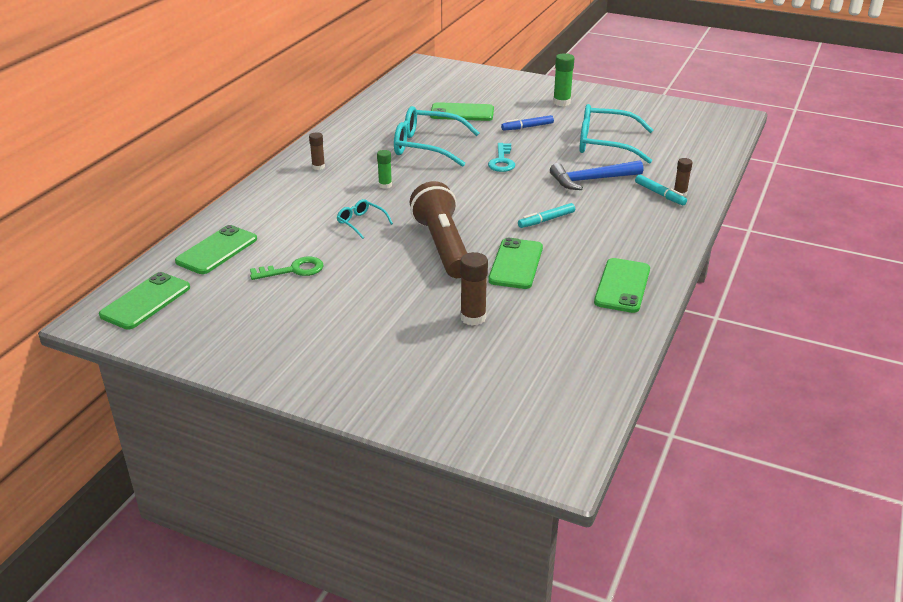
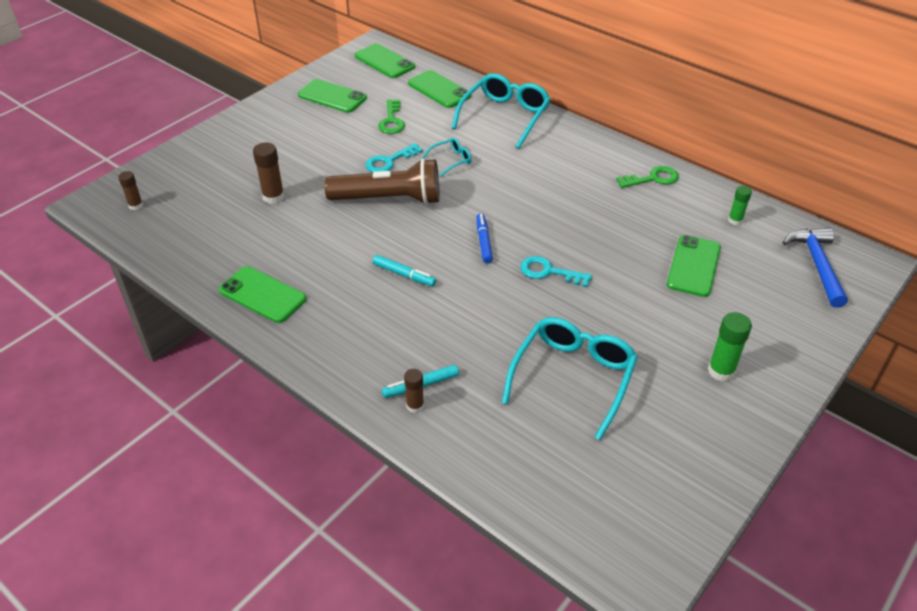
camera: 105 degrees right, 10 degrees up
brown glue stick [309,132,325,170] -> brown glue stick moved to [118,171,143,210]
green glue stick [377,150,392,189] -> green glue stick moved to [728,186,752,225]
turquoise glasses [394,106,479,167] -> turquoise glasses moved to [452,73,551,149]
green phone [488,238,543,289] -> green phone moved to [298,79,367,113]
blue marker [501,115,554,131] -> blue marker moved to [476,213,493,263]
turquoise marker [518,203,575,228] -> turquoise marker turned 135 degrees clockwise [373,255,436,286]
blue hammer [550,161,643,190] -> blue hammer moved to [782,228,848,307]
none -> turquoise key [365,143,423,172]
none -> green key [616,166,679,188]

